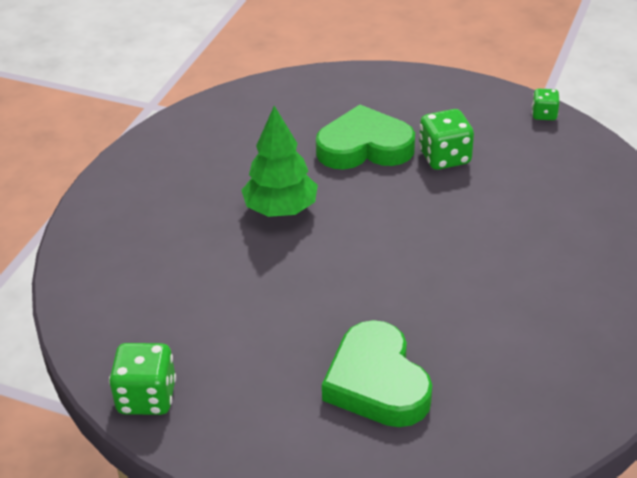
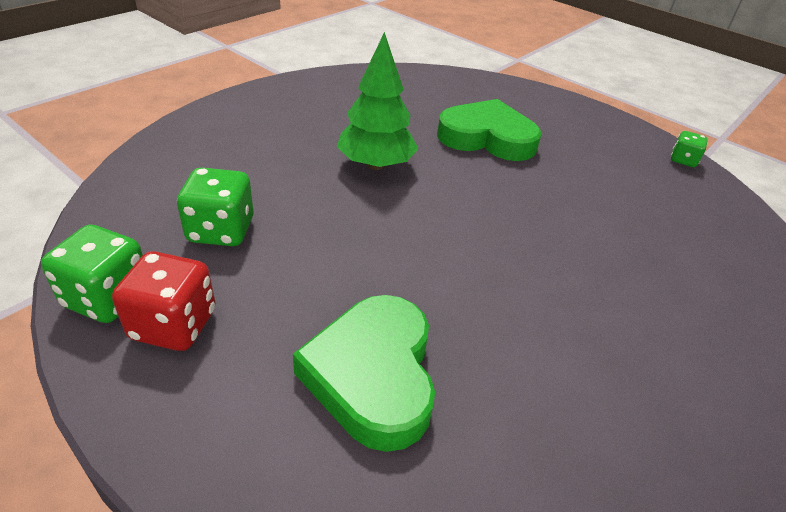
camera: 15 degrees right, 0 degrees up
green dice [419,109,474,170] -> green dice moved to [177,167,254,246]
none -> red dice [112,251,216,351]

